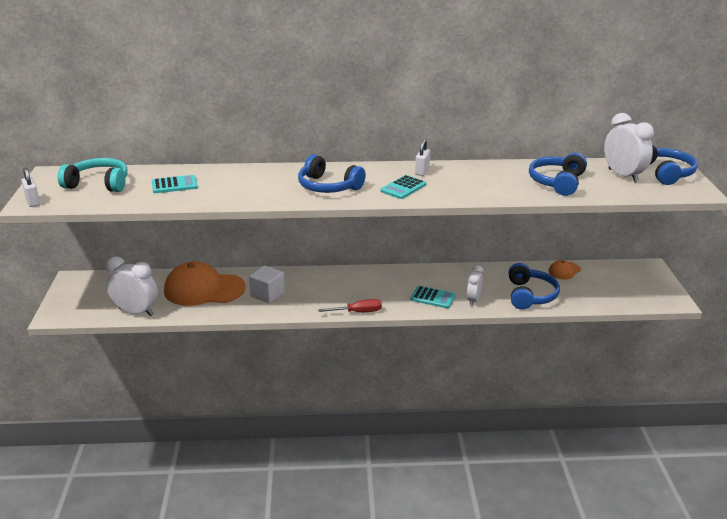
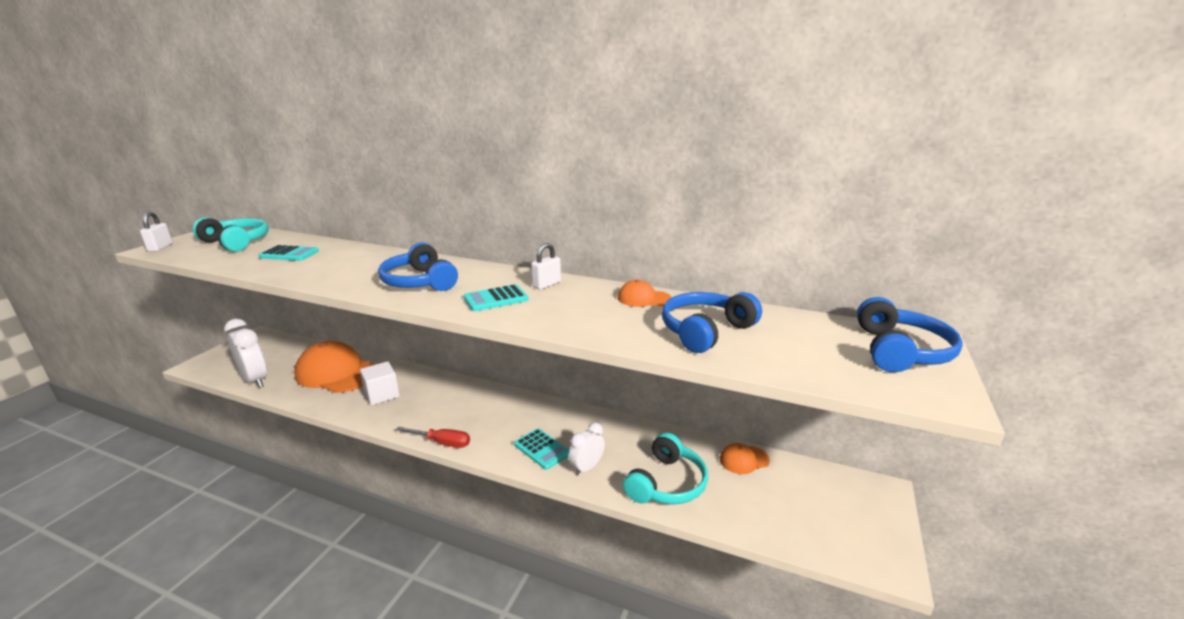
camera: 25 degrees right, 5 degrees down
blue headphones [509,263,560,310] -> turquoise headphones [623,433,708,505]
white clock [604,113,654,183] -> none
none -> orange cap [618,280,672,307]

